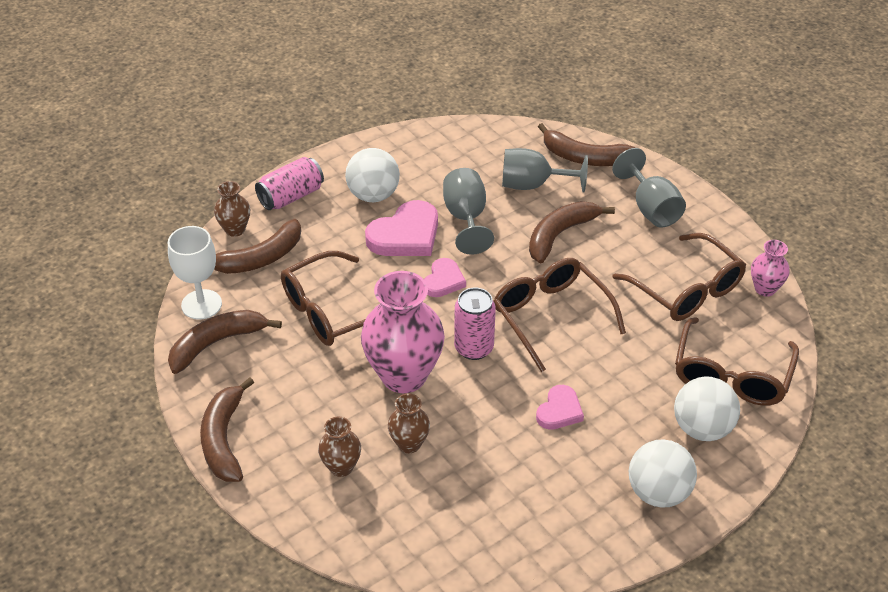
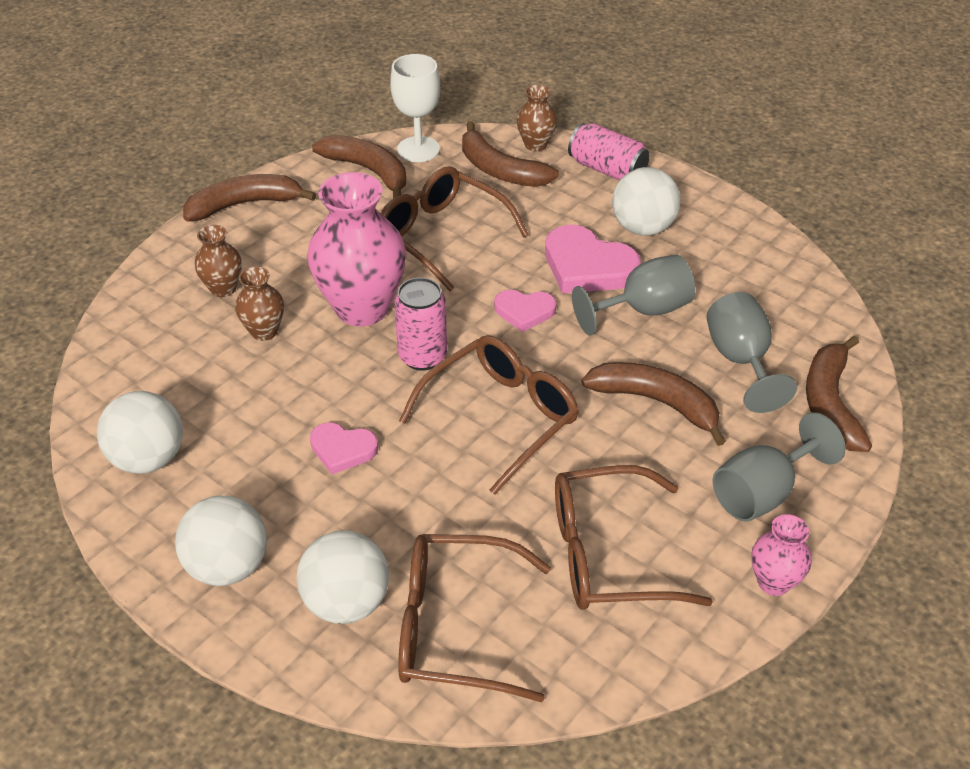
camera: 75 degrees right, 0 degrees up
brown glasses [613,233,746,321] -> brown glasses turned 45 degrees clockwise [555,465,713,610]
pink vase [751,240,790,297] -> pink vase moved to [751,514,811,596]
none -> white ball [97,391,183,474]

